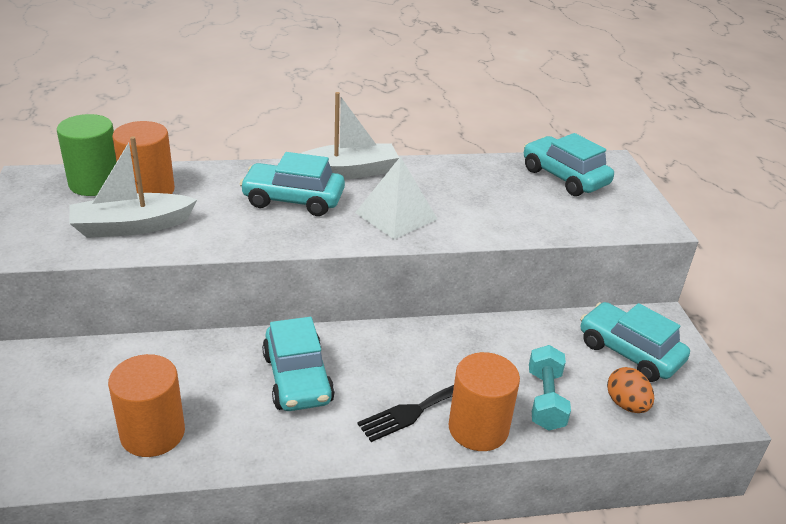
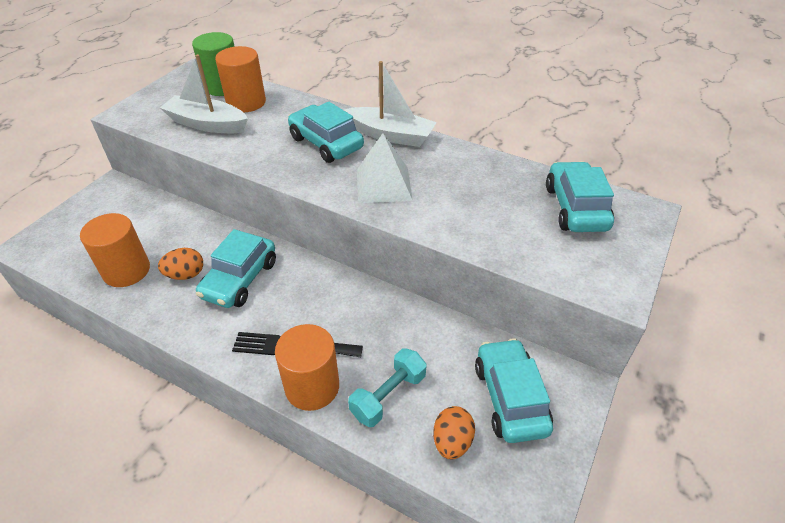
camera: 40 degrees right, 10 degrees up
none -> orange egg [158,248,203,280]

